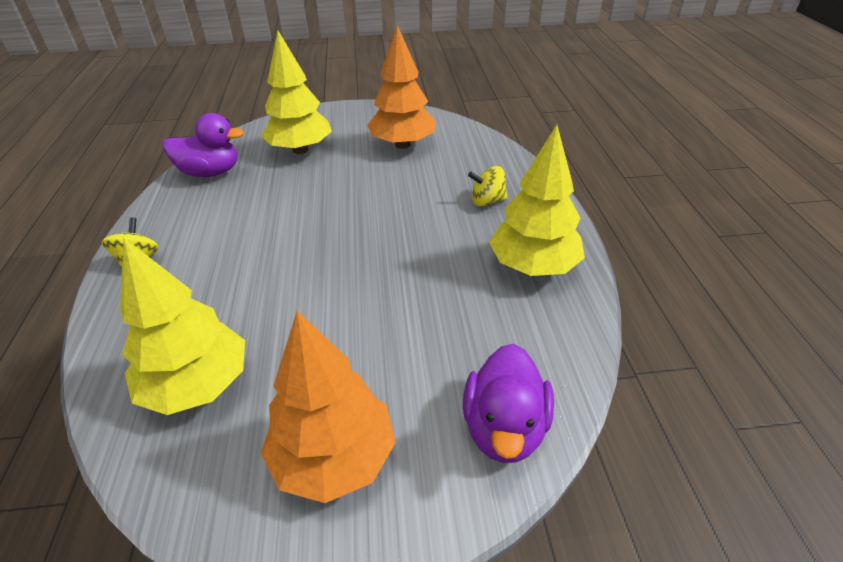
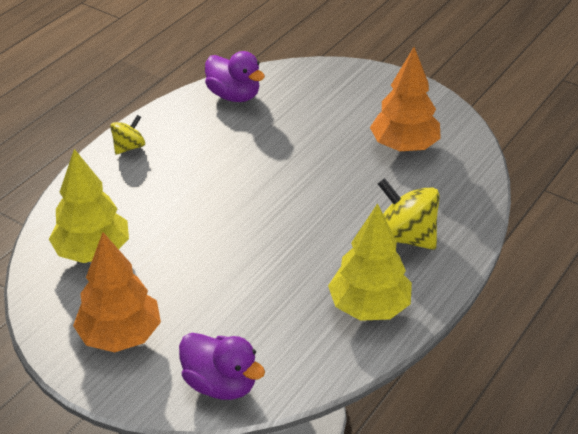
camera: 40 degrees right, 0 degrees up
yellow tree [261,31,332,154] -> none
purple duck [463,344,554,463] -> purple duck turned 105 degrees counterclockwise [179,333,265,400]
yellow spinning top [468,166,508,206] -> yellow spinning top [378,178,440,250], size x1.75

